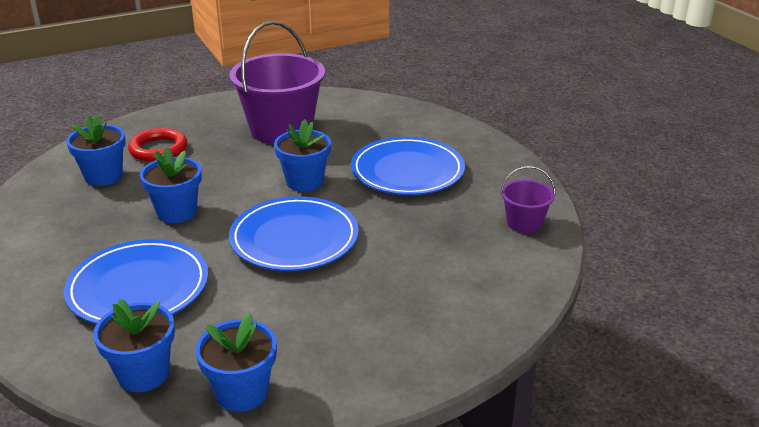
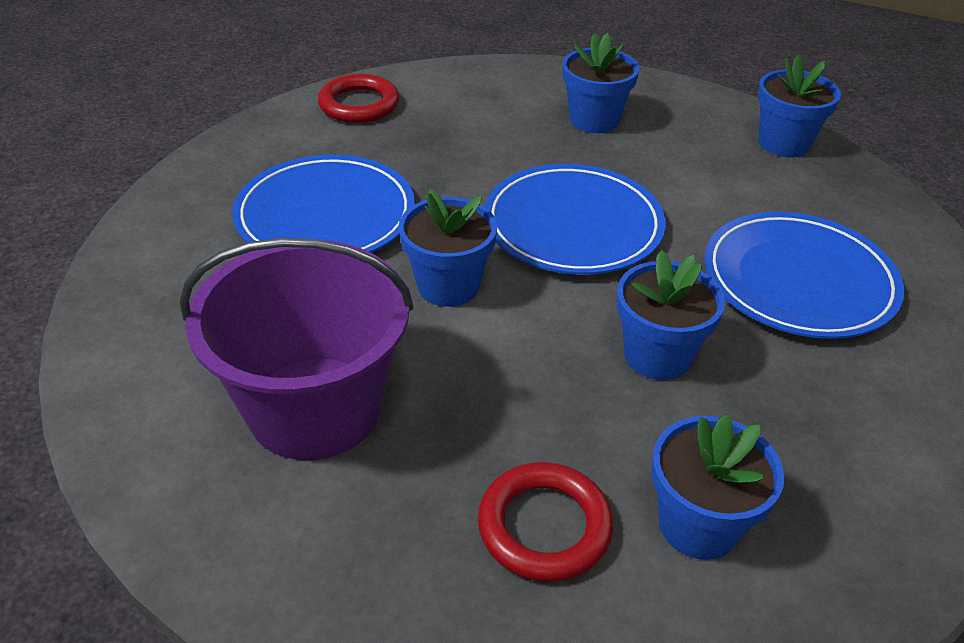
camera: 130 degrees left, 10 degrees up
blue flower pot [93,299,175,392] -> blue flower pot moved to [563,33,639,133]
purple bucket [500,166,555,233] -> red ring [318,74,400,123]

